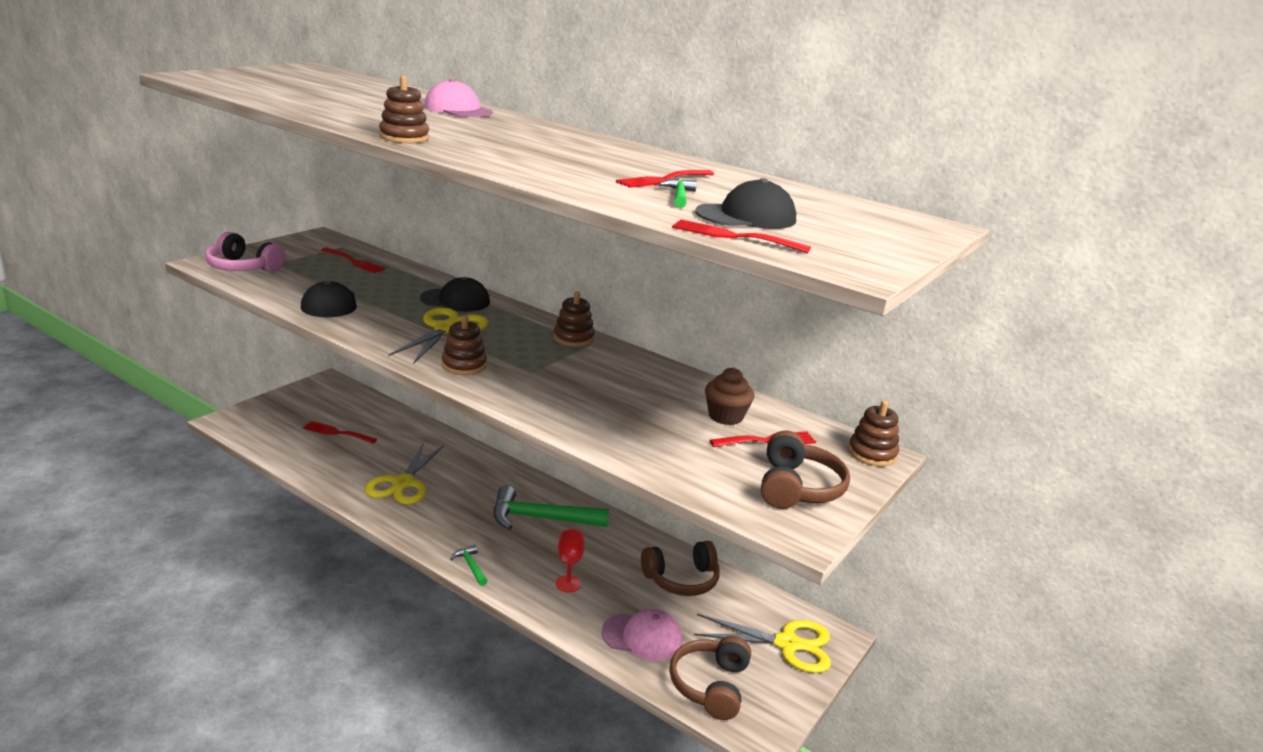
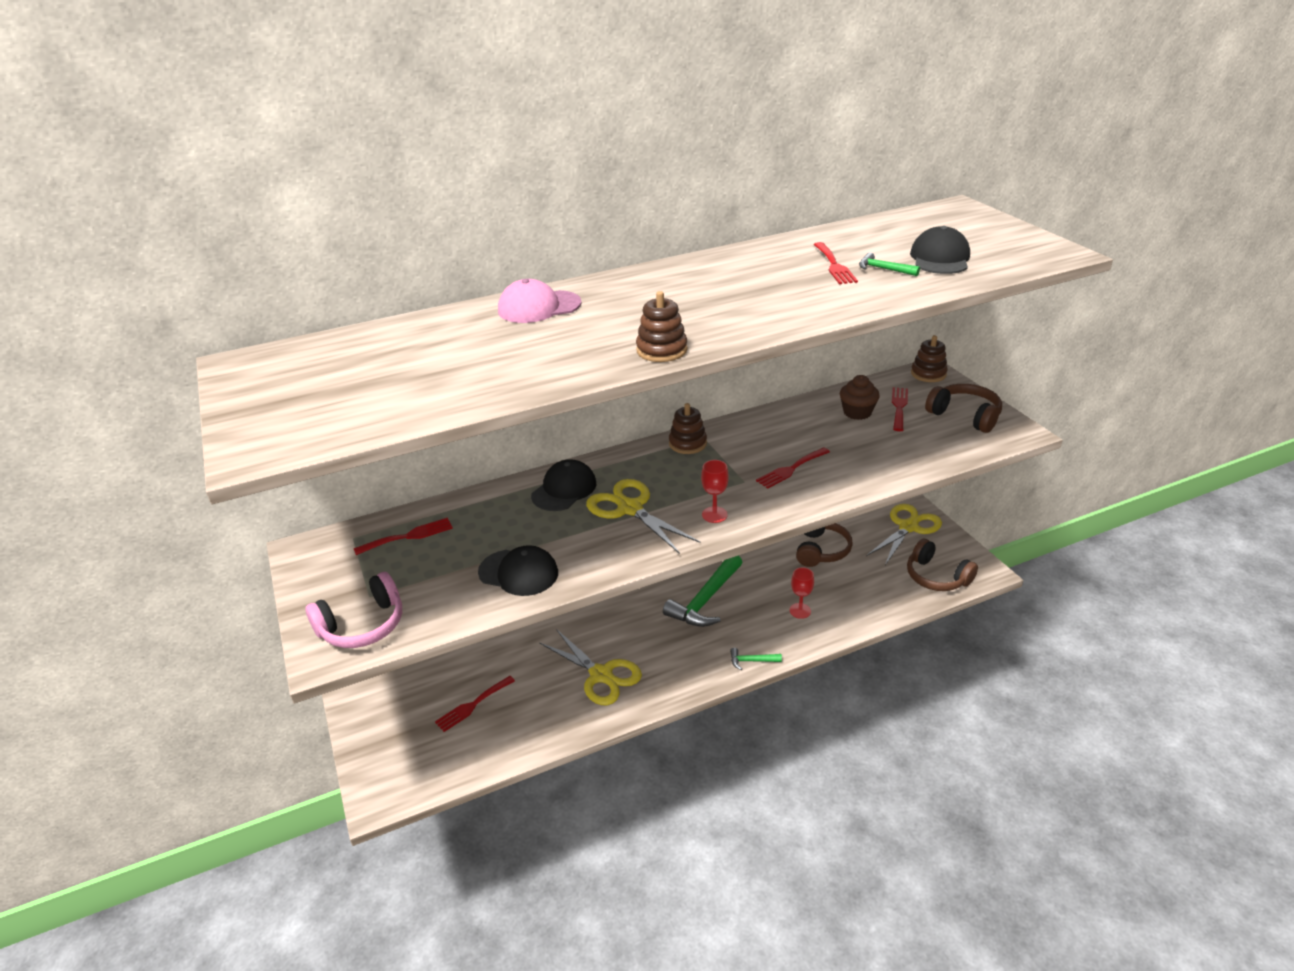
camera: 55 degrees left, 10 degrees up
brown stacking toy [441,315,487,375] -> red goblet [701,460,729,523]
pink cap [602,609,682,661] -> none
red fork [672,219,811,253] -> red fork moved to [756,447,830,489]

